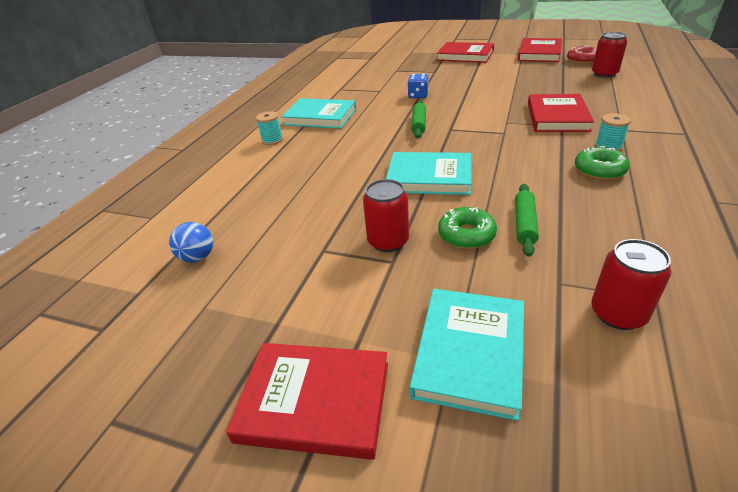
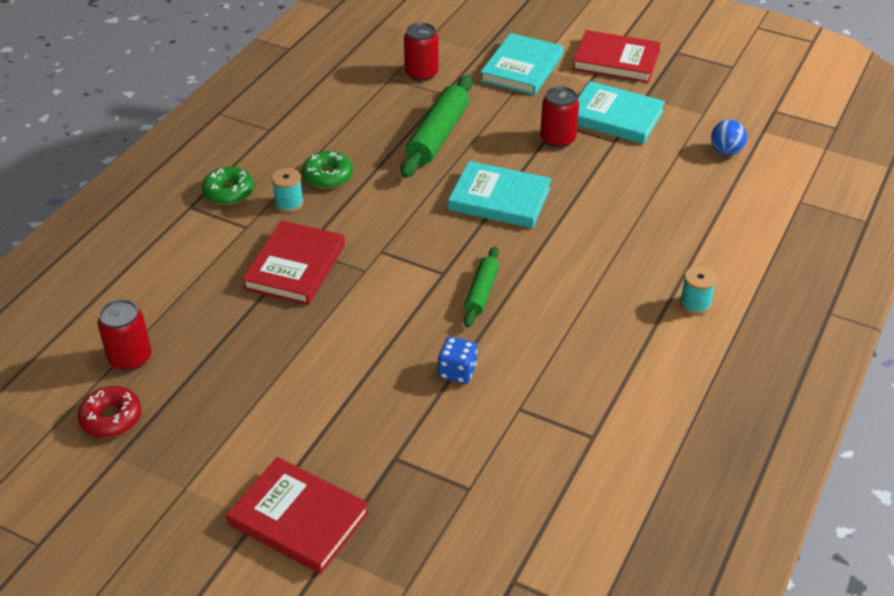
camera: 175 degrees left, 5 degrees up
turquoise book [281,98,356,129] -> turquoise book moved to [577,81,665,144]
green donut [438,207,497,249] -> green donut moved to [202,167,254,205]
green rolling pin [515,184,539,257] -> green rolling pin [401,75,473,178], size x1.72
red book [518,38,562,62] -> none

